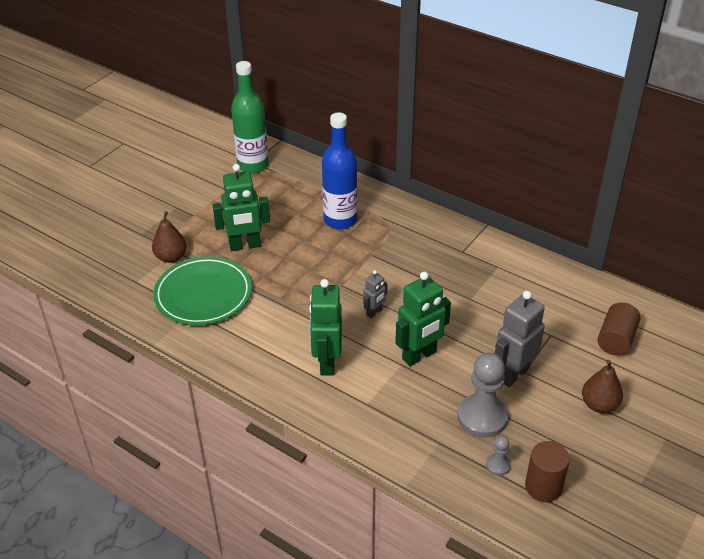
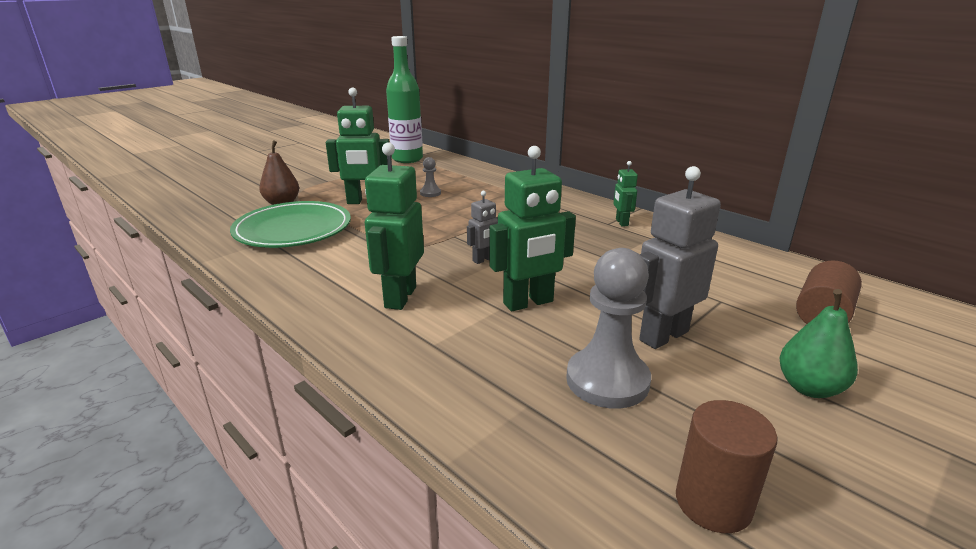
camera: 10 degrees right, 15 degrees down
blue bottle [322,112,358,229] -> none
grey pawn [486,436,511,476] -> grey pawn moved to [420,157,441,197]
brown pear [582,360,623,413] -> green pear [779,289,858,398]
none -> green robot [613,161,638,226]

